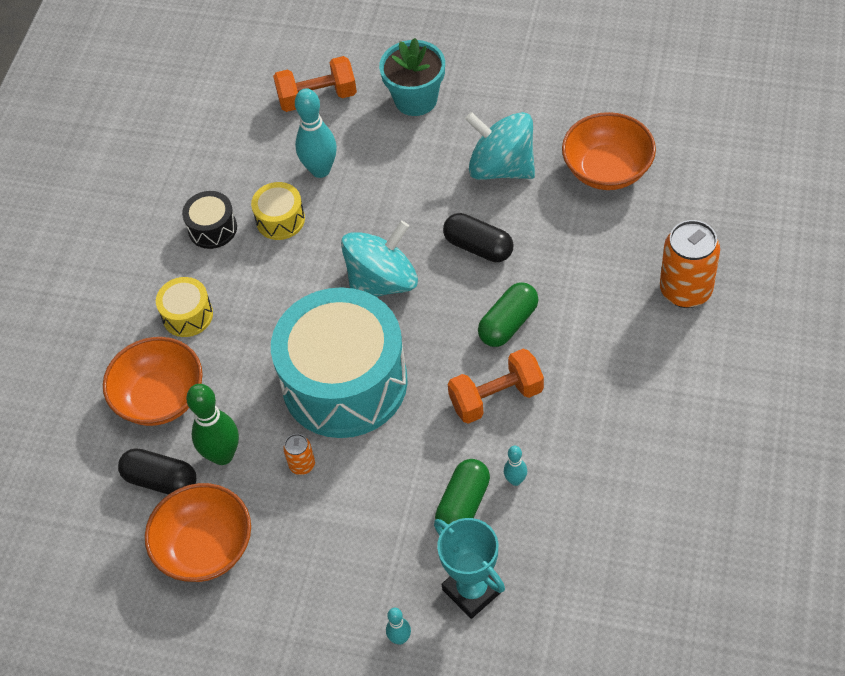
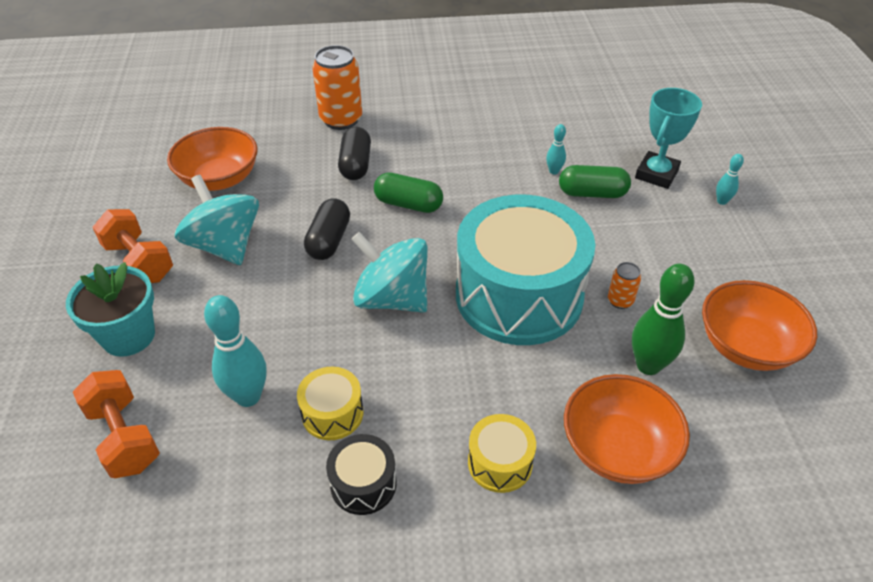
camera: 115 degrees left, 10 degrees down
black capsule [118,448,196,495] -> black capsule moved to [338,126,371,180]
orange dumbbell [448,349,544,424] -> orange dumbbell moved to [93,209,173,283]
turquoise spinning top [465,112,535,180] -> turquoise spinning top turned 135 degrees clockwise [175,175,259,265]

